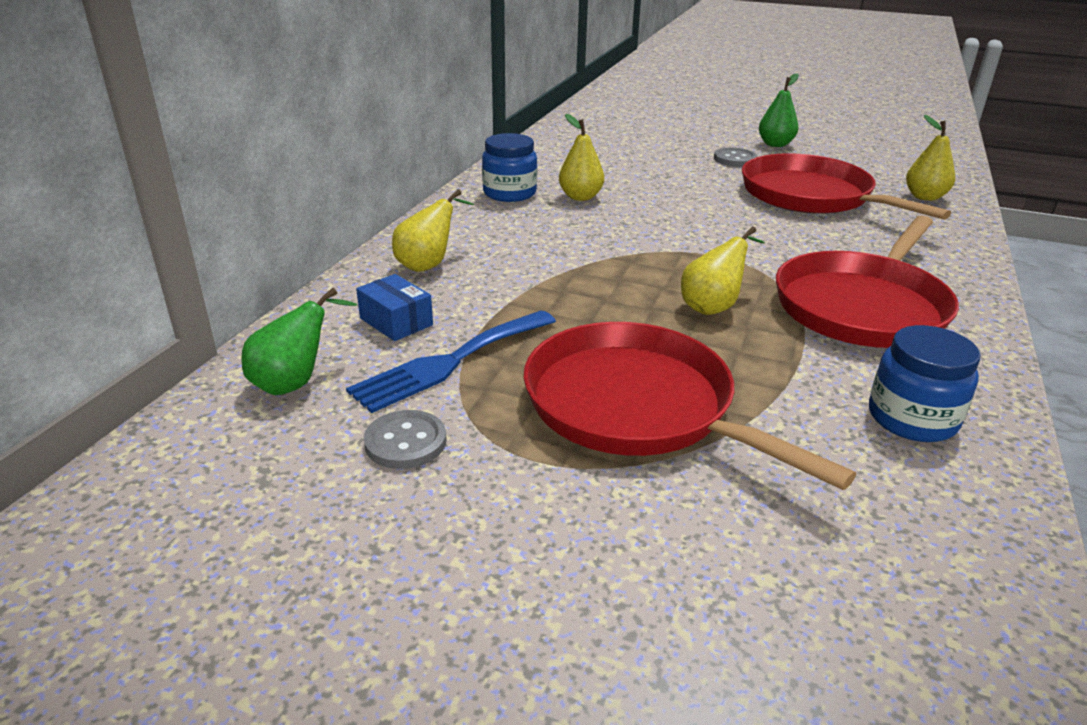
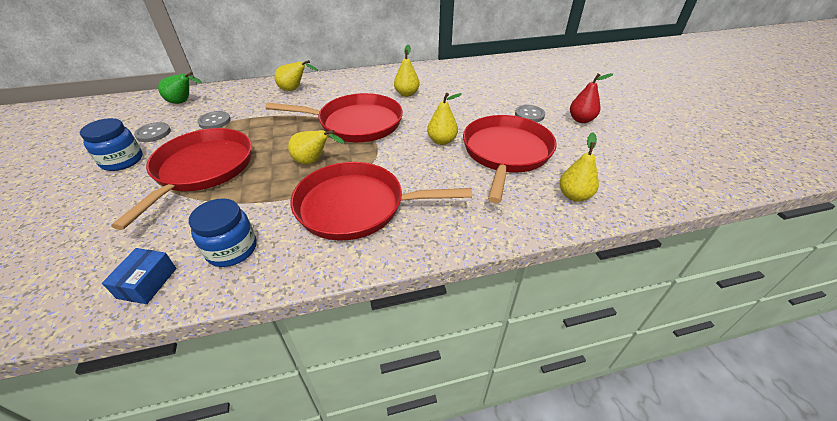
camera: 55 degrees right, 10 degrees up
blue fork [346,310,556,413] -> grey button [197,111,231,129]
blue box [356,274,433,341] -> blue box moved to [102,248,176,304]
blue jar [482,133,537,202] -> blue jar moved to [80,118,143,171]
green pear [759,73,799,147] -> red pear [570,73,613,123]
none -> red pan [266,93,403,142]
none -> yellow pear [427,93,462,145]

